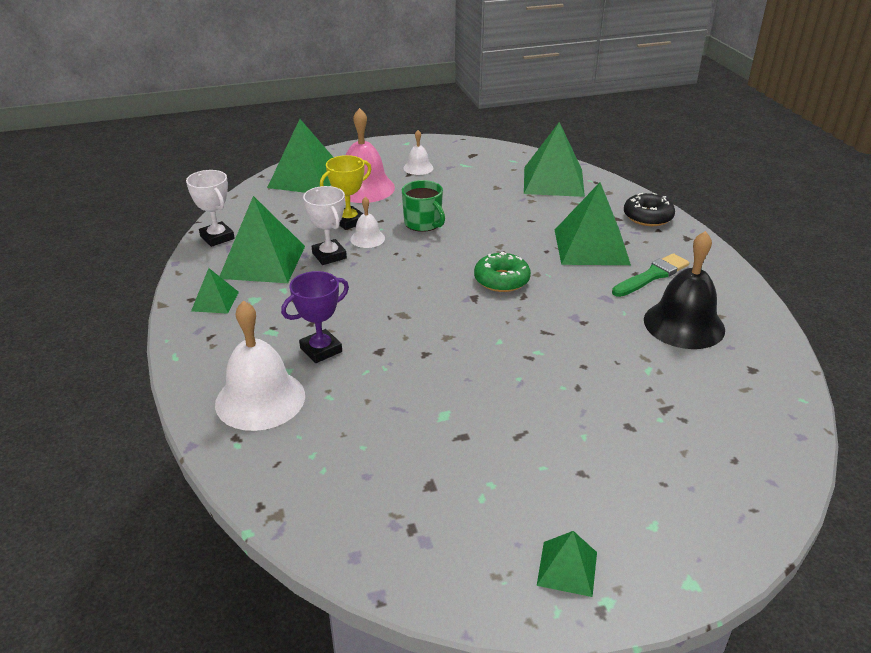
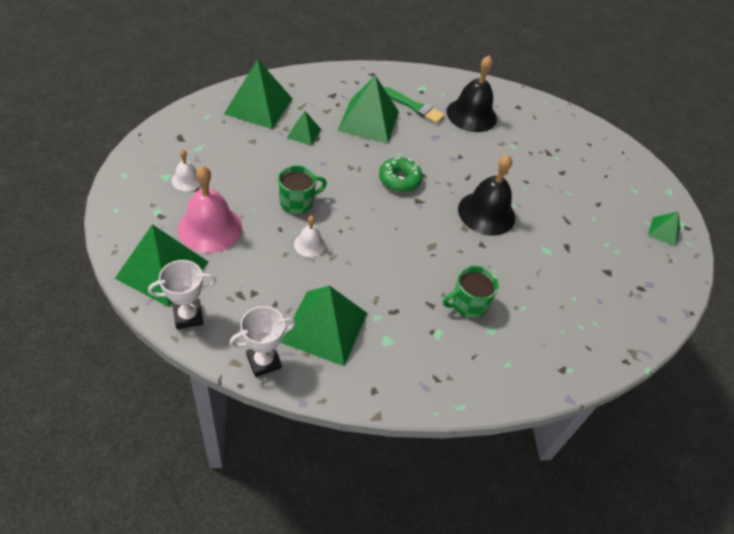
camera: 85 degrees left, 15 degrees up
green pyramid [191,268,239,314] -> green pyramid moved to [287,111,321,146]
white bell [215,300,305,431] -> none
purple trophy [281,271,349,363] -> green mug [443,266,499,318]
white trophy [303,186,347,265] -> white trophy moved to [148,260,216,329]
yellow trophy [320,155,371,230] -> none
green brush [612,253,689,297] -> green brush turned 150 degrees clockwise [384,87,445,124]
black donut [624,193,675,226] -> none
none -> black bell [458,155,515,236]

